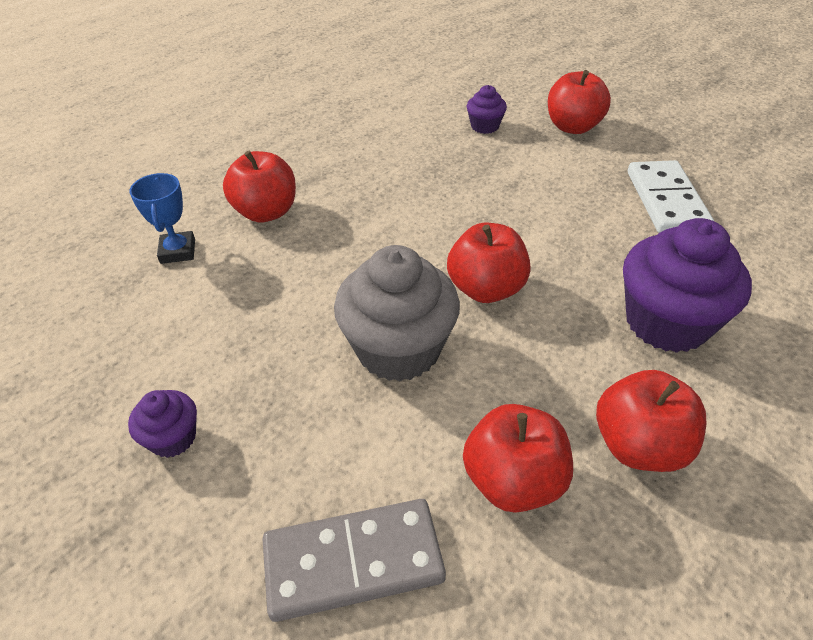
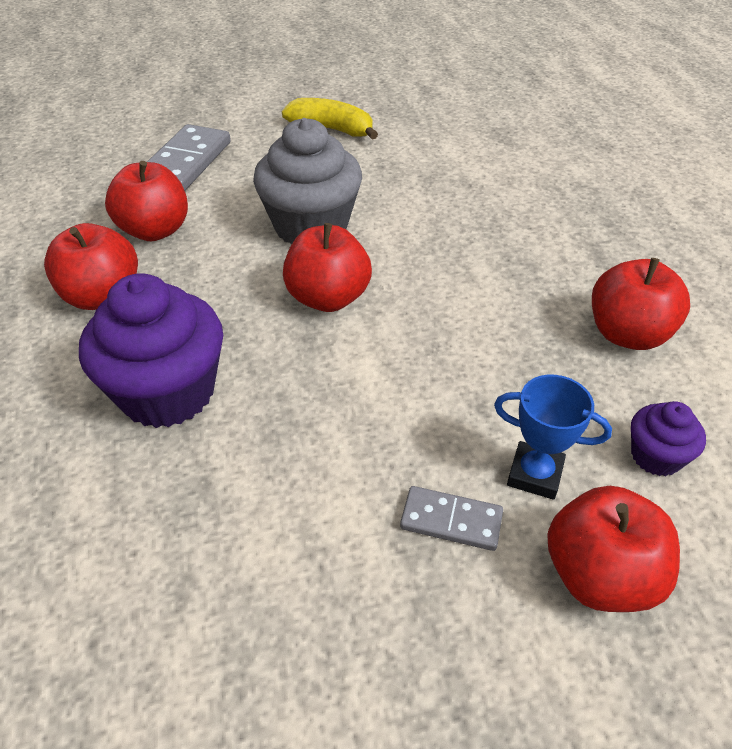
camera: 120 degrees right, 0 degrees up
purple cupcake [128,390,197,458] -> yellow banana [282,98,378,140]
blue trophy [129,173,195,264] -> blue trophy moved to [494,375,612,500]
red apple [223,151,296,223] -> red apple moved to [592,258,690,350]
white domino [628,160,714,233] -> none
none -> grey domino [400,486,503,551]

